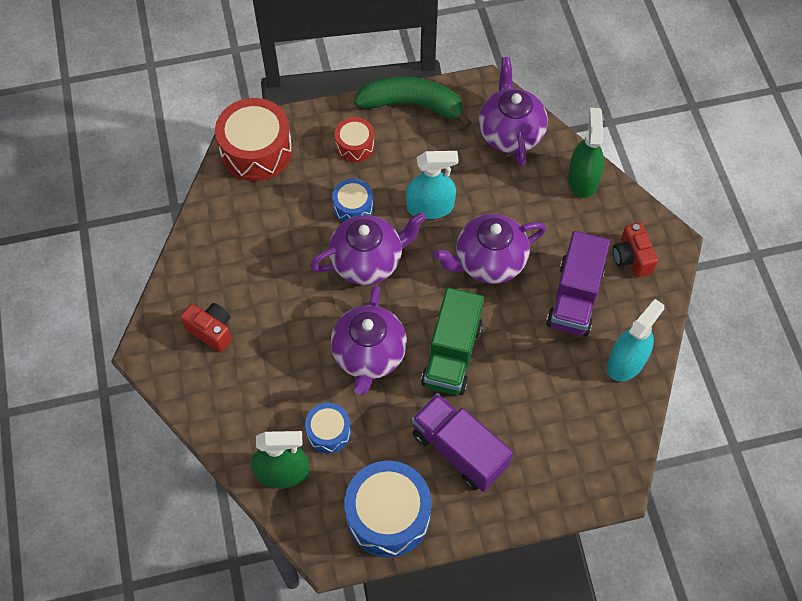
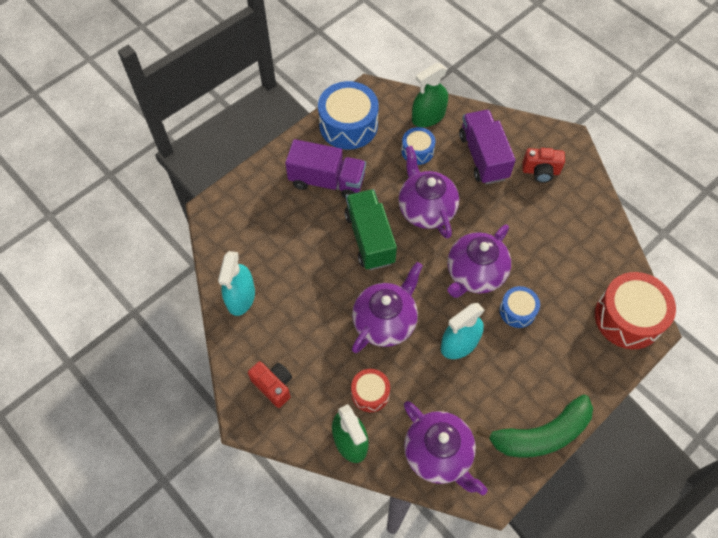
camera: 150 degrees right, 0 degrees up
red drum [335,117,375,162] -> red drum moved to [351,369,390,412]
purple truck [546,231,610,336] -> purple truck moved to [459,110,516,184]

